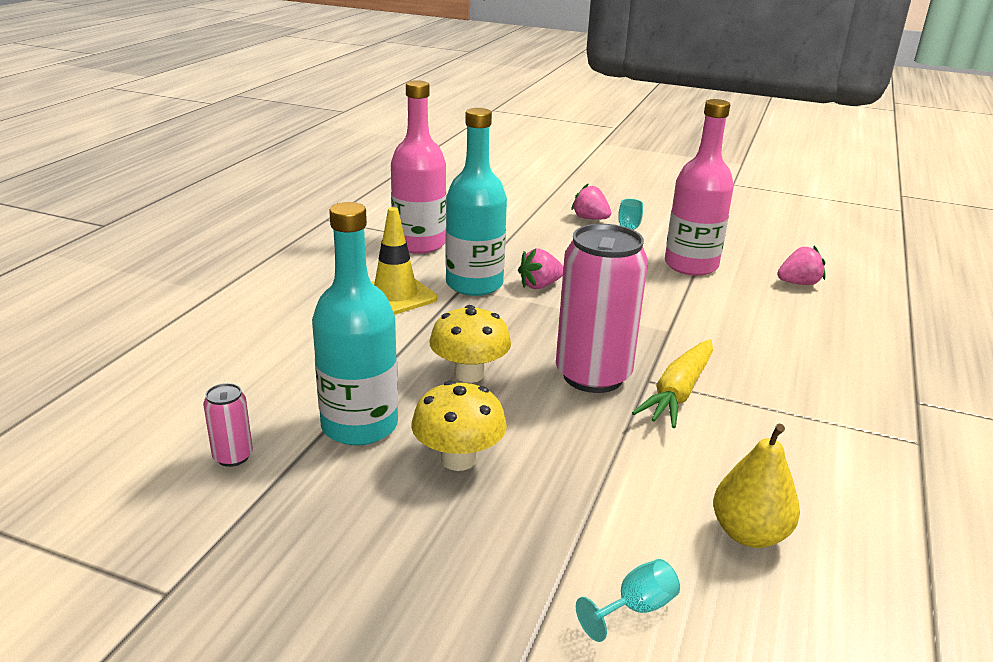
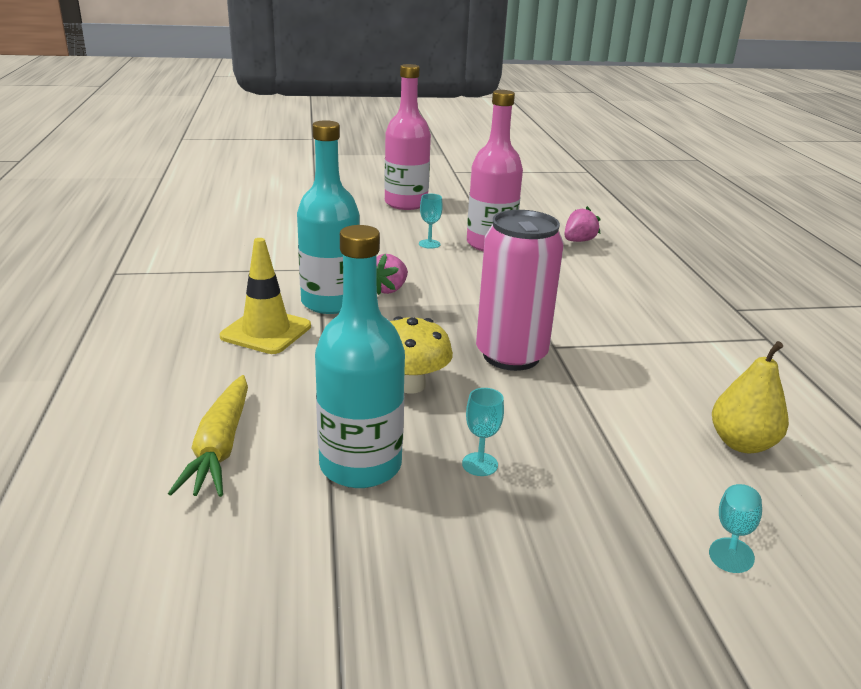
camera: 30 degrees left, 0 degrees up
pink can [203,383,253,467] -> none
pink bottle [391,80,446,254] -> pink bottle moved to [384,64,431,210]
yellow mushroom [411,381,507,471] -> turquoise goblet [462,388,504,476]
pink strawberry [571,184,611,220] -> none
yellow carrot [632,339,713,428] -> yellow carrot moved to [168,375,248,497]

